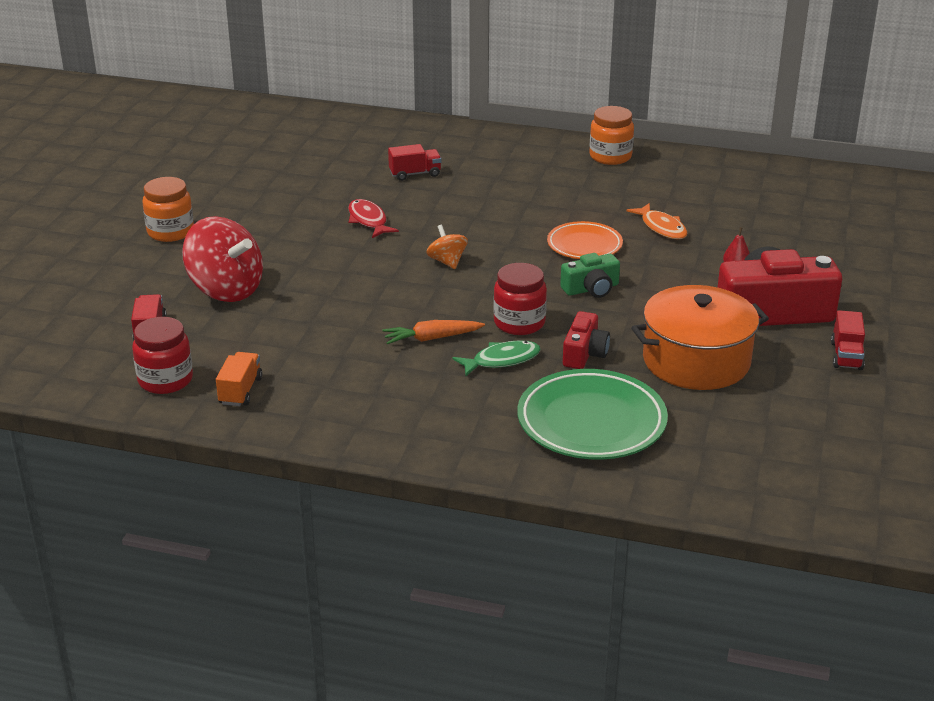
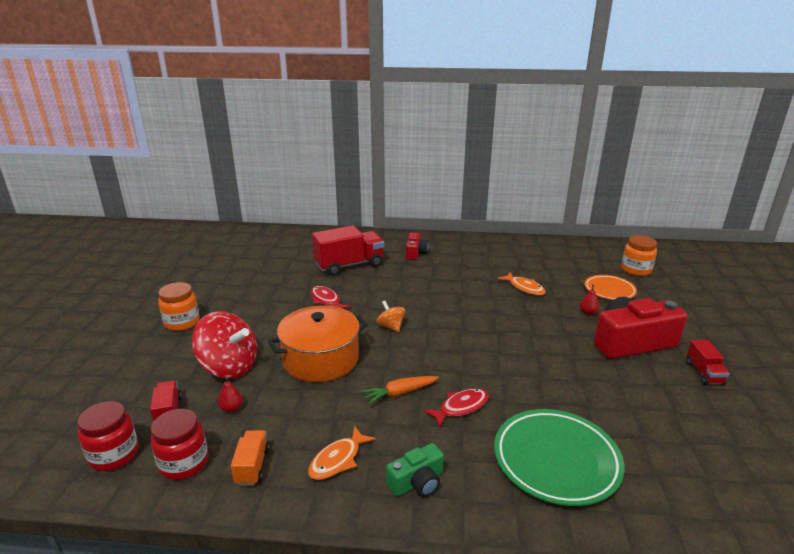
camera: 10 degrees left, 5 degrees down
red truck [388,144,442,181] -> red truck [312,226,384,276], size x1.98
green fish [453,340,541,376] -> red fish [423,388,489,428]
red jar [493,263,547,335] -> red jar moved to [77,401,138,471]
orange plate [547,221,623,259] -> orange plate moved to [584,275,637,300]
green camera [560,253,620,298] -> green camera moved to [386,443,444,497]
red camera [563,311,610,369] -> red camera moved to [406,232,429,260]
orange jar [590,106,634,165] -> orange jar moved to [621,235,657,276]
orange pot [631,285,769,390] -> orange pot moved to [268,305,368,382]
none -> red pear [218,377,243,412]
none -> orange fish [308,426,376,480]

